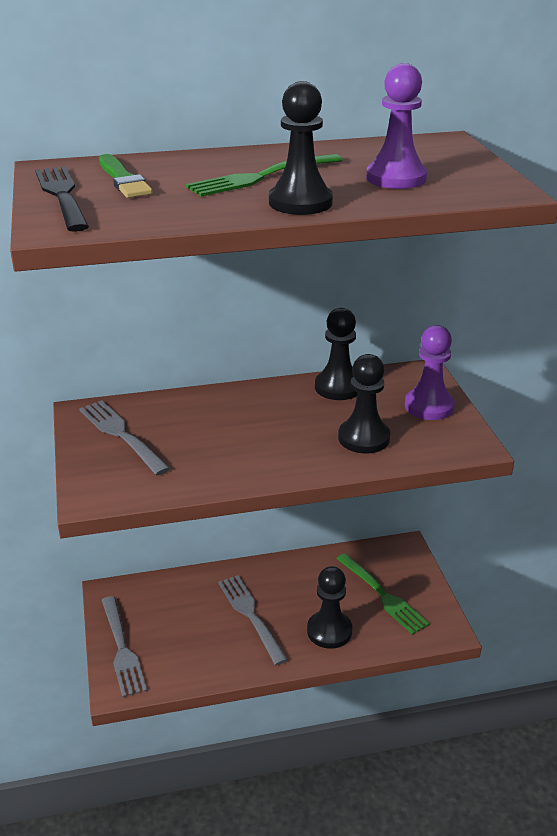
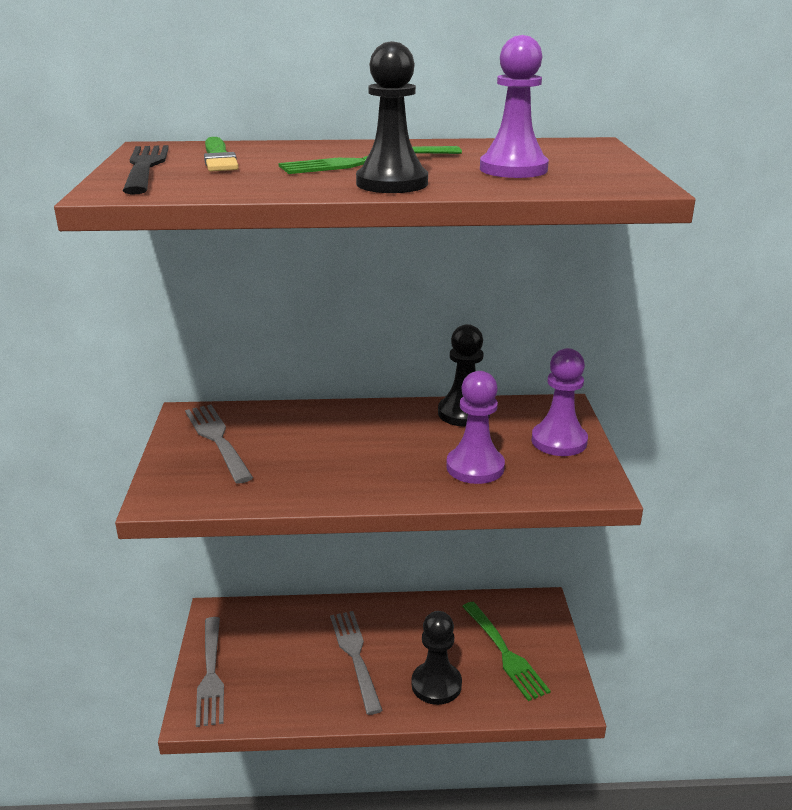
camera: 10 degrees right, 5 degrees down
black pawn [338,354,390,453] -> purple pawn [446,371,505,484]

